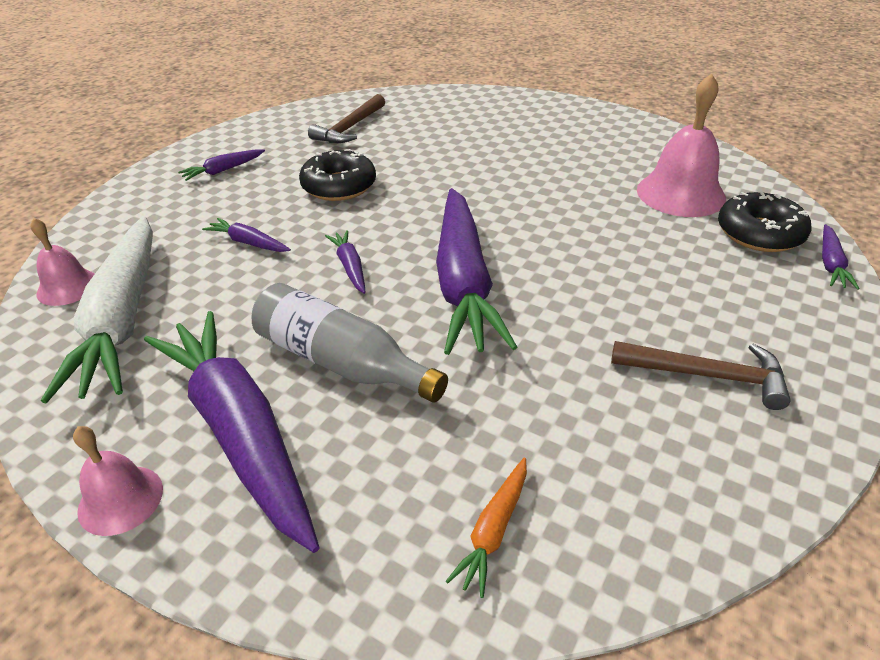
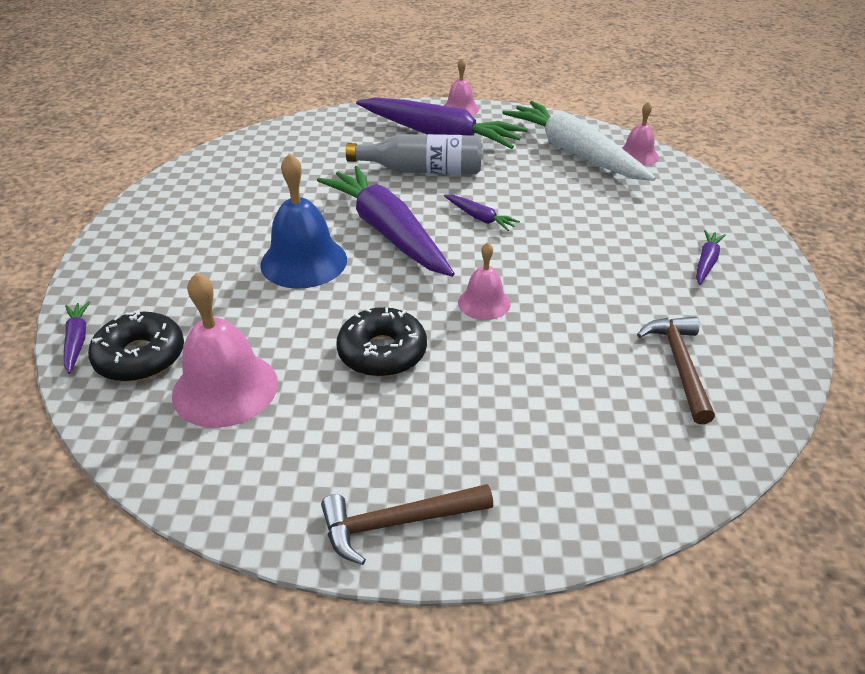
camera: 150 degrees right, 0 degrees up
purple carrot [202,218,291,252] -> none
black donut [299,149,376,201] -> black donut moved to [336,307,427,377]
orange carrot [446,458,527,598] -> none
brown hammer [611,341,791,410] -> brown hammer moved to [321,484,493,565]
none -> blue bell [260,153,347,289]
none -> pink bell [458,242,511,320]

